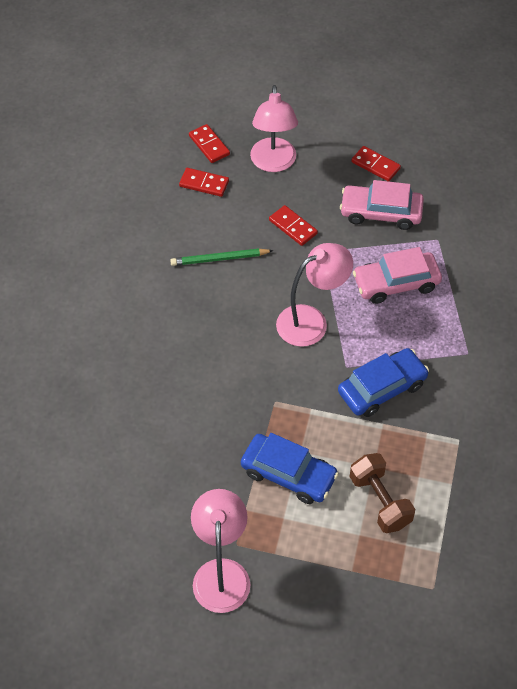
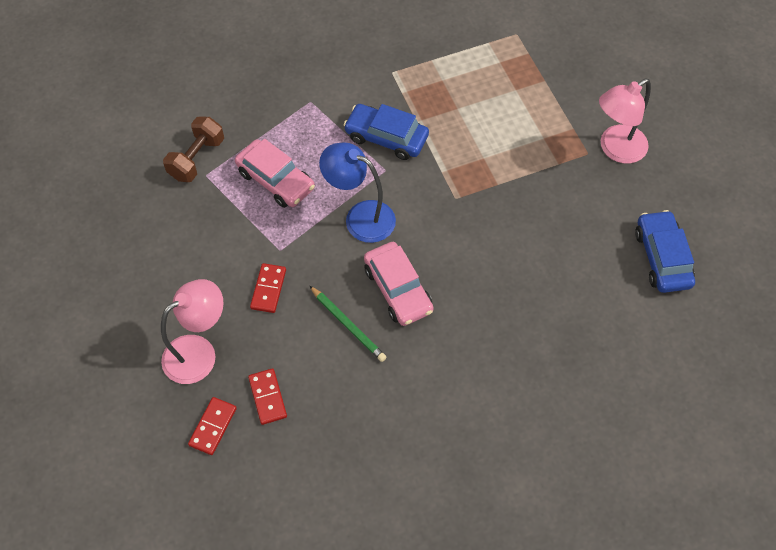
camera: 125 degrees left, 5 degrees up
blue car [241,433,339,504] -> blue car moved to [635,210,695,293]
pink lamp [276,243,353,347] -> blue lamp [319,143,396,243]
pink car [340,180,424,230] -> pink car moved to [364,242,434,326]
brown dumbbell [349,453,415,533] -> brown dumbbell moved to [163,116,224,182]
red domino [351,146,401,182] -> none

